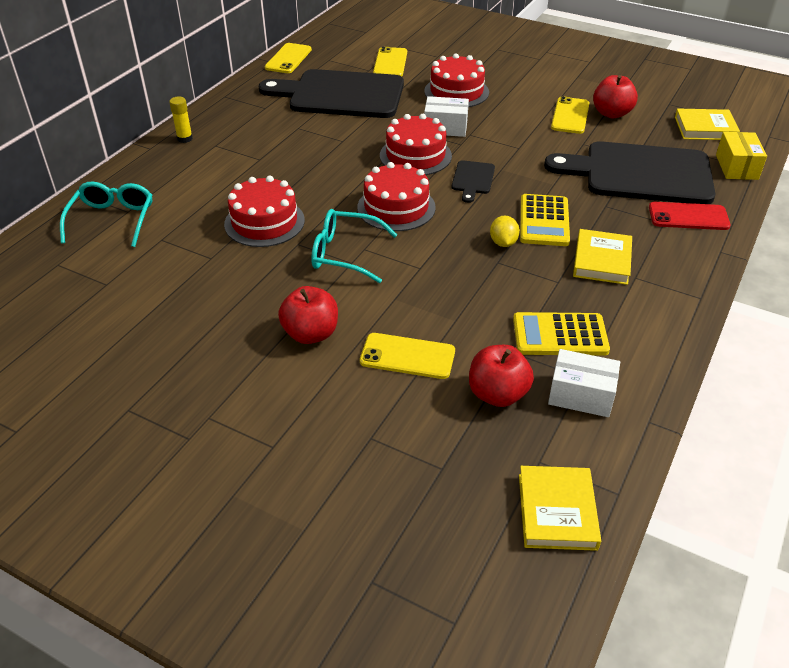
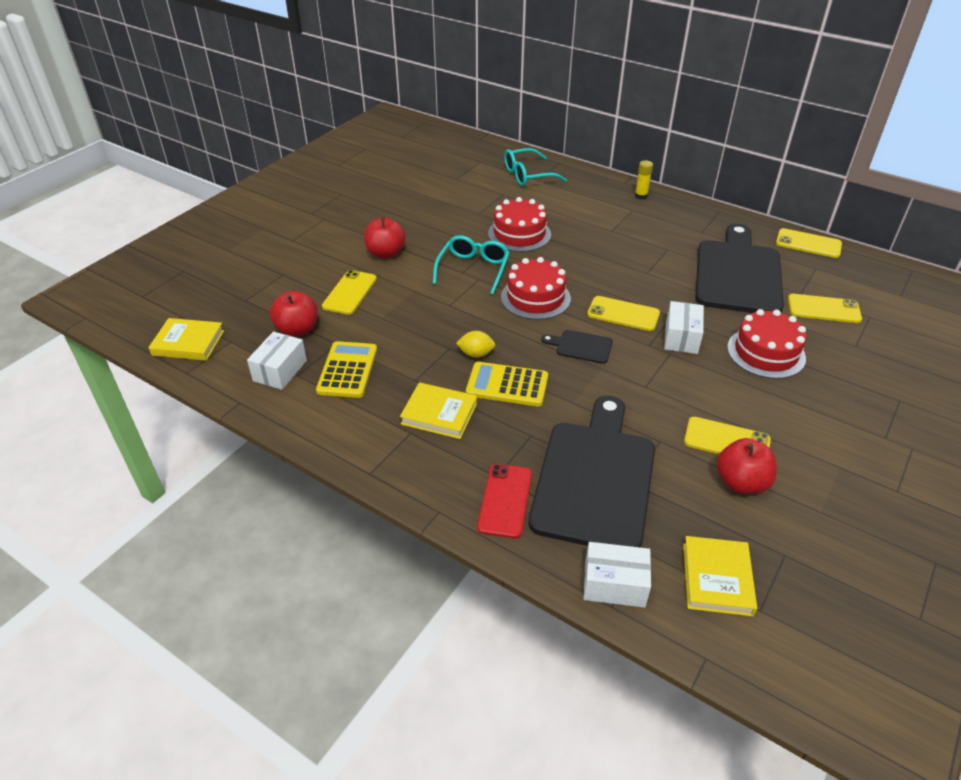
camera: 95 degrees right, 0 degrees up
turquoise glasses [60,181,152,247] -> turquoise glasses turned 150 degrees clockwise [504,148,567,186]
red cake [380,114,452,175] -> yellow phone [587,296,660,331]
yellow box [716,132,767,180] -> white box [583,542,651,608]

